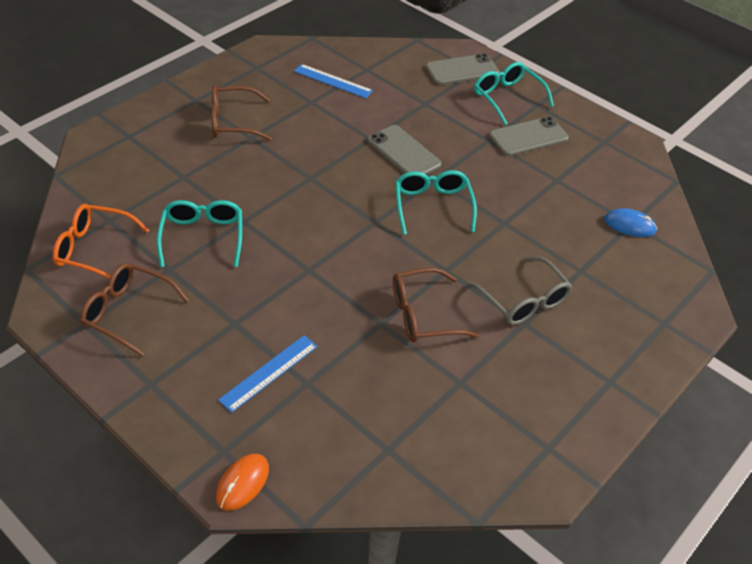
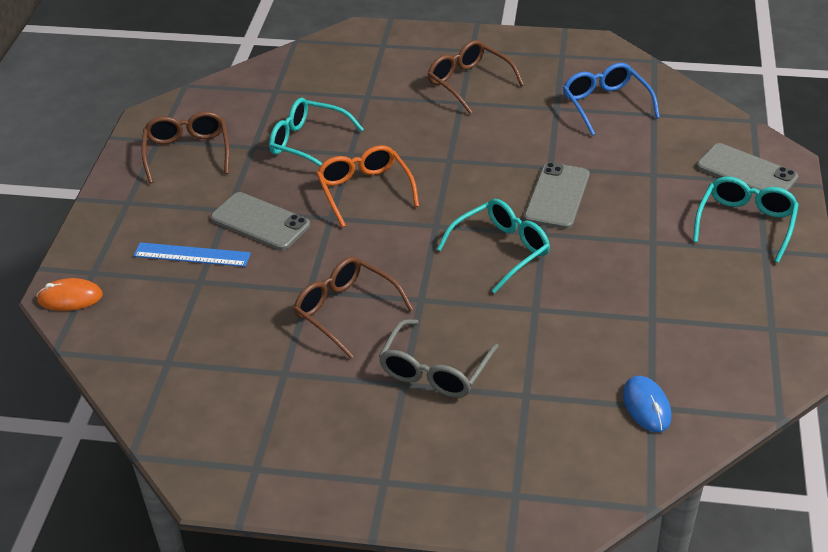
camera: 60 degrees right, 5 degrees down
orange glasses [53,204,150,279] -> orange glasses moved to [316,145,419,228]
turquoise glasses [157,200,242,267] -> turquoise glasses turned 120 degrees counterclockwise [269,98,364,167]
blue ruler [294,64,373,98] -> blue glasses [563,63,660,136]
grey phone [489,116,569,156] -> grey phone moved to [211,192,310,250]

